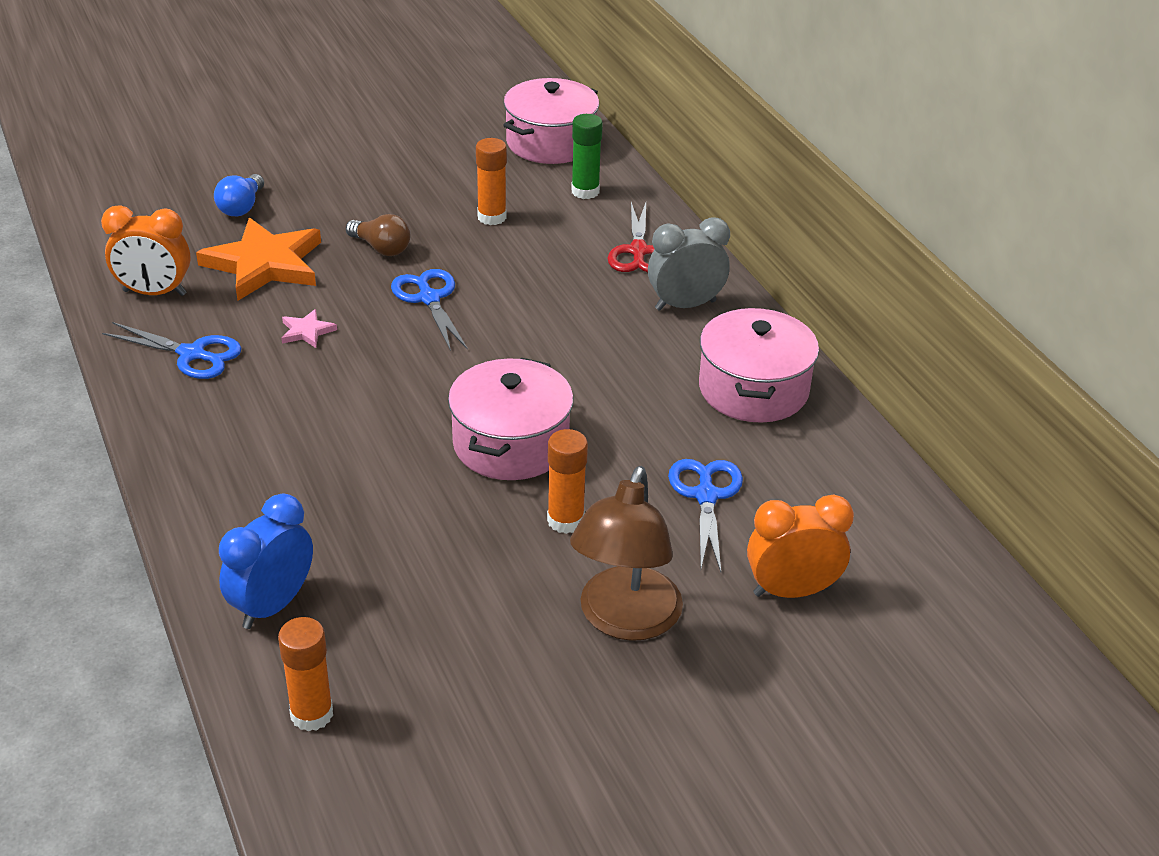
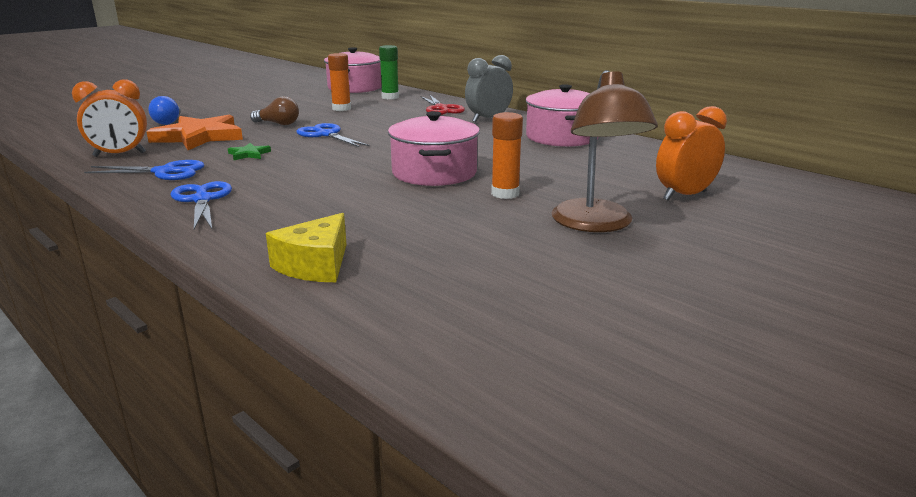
camera: 20 degrees left, 15 degrees down
blue clock [219,494,313,629] -> yellow cheese [266,213,347,282]
orange glue stick [278,617,333,731] -> none
pink star [281,309,337,348] -> green star [228,143,271,160]
blue scissors [668,459,743,572] -> blue scissors moved to [170,181,232,230]

